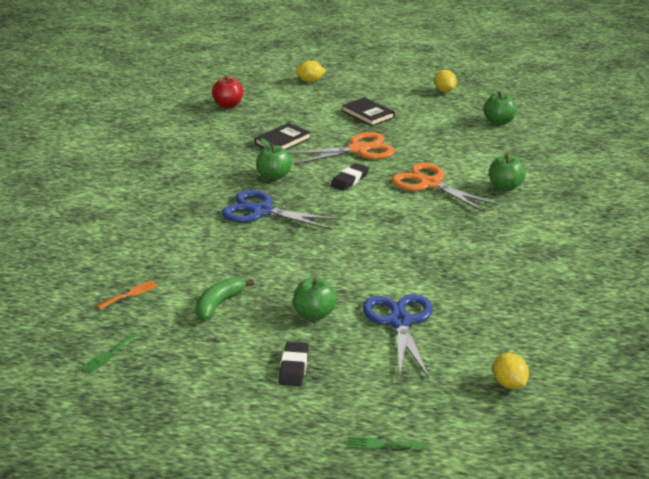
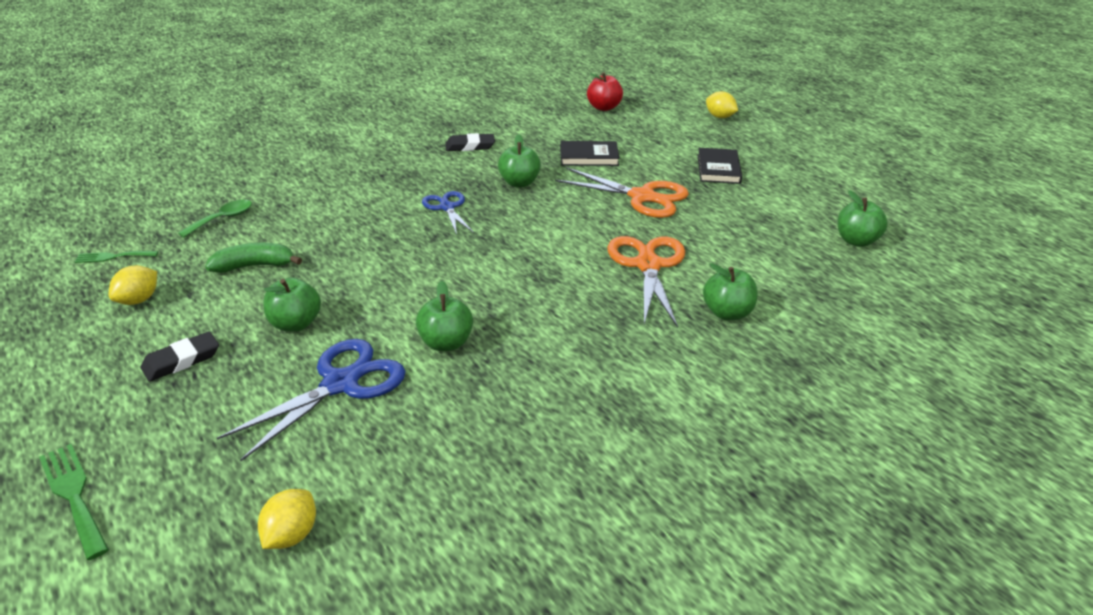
camera: 45 degrees right, 5 degrees up
orange fork [97,280,158,310] -> green spoon [178,199,252,238]
blue scissors [222,190,340,230] -> blue scissors [422,191,474,235], size x0.61
black eraser [330,163,369,191] -> black eraser moved to [445,133,495,151]
green fork [346,436,427,451] -> green fork [39,444,109,560], size x1.52
yellow lemon [434,70,457,92] -> yellow lemon moved to [109,265,157,305]
none -> green apple [416,281,473,351]

